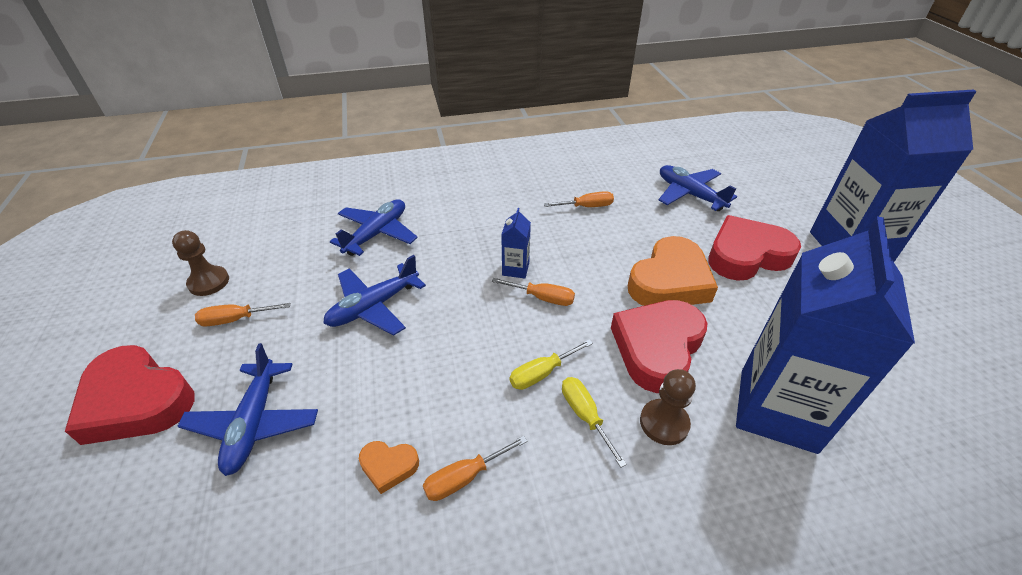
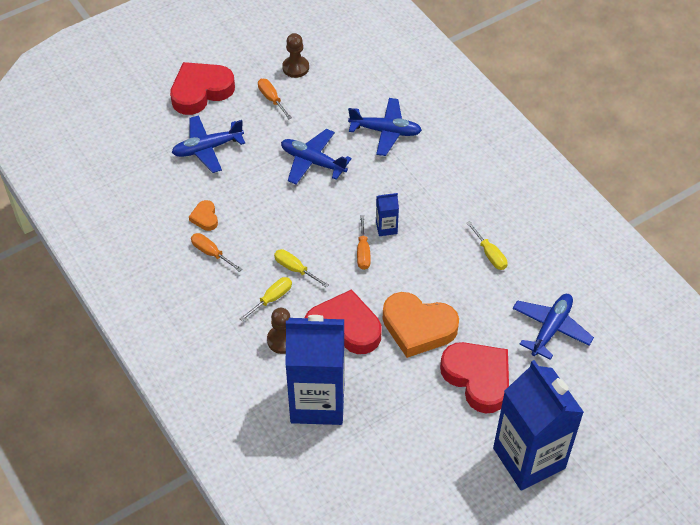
camera: 70 degrees right, 10 degrees up
red heart [65,345,195,445] -> red heart turned 45 degrees clockwise [170,62,235,115]
orange screwdriver [544,191,614,207] -> yellow screwdriver [467,221,507,270]

